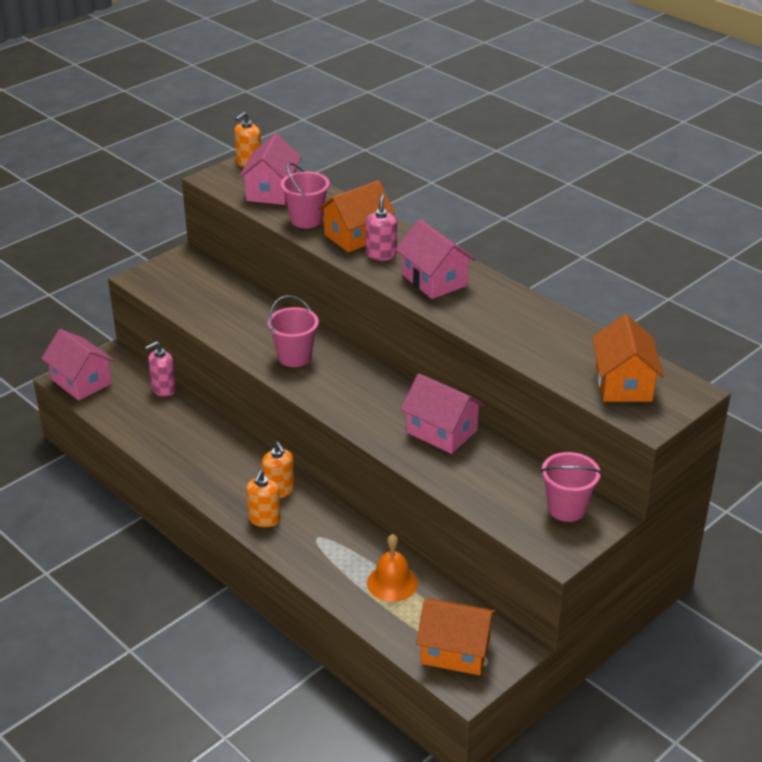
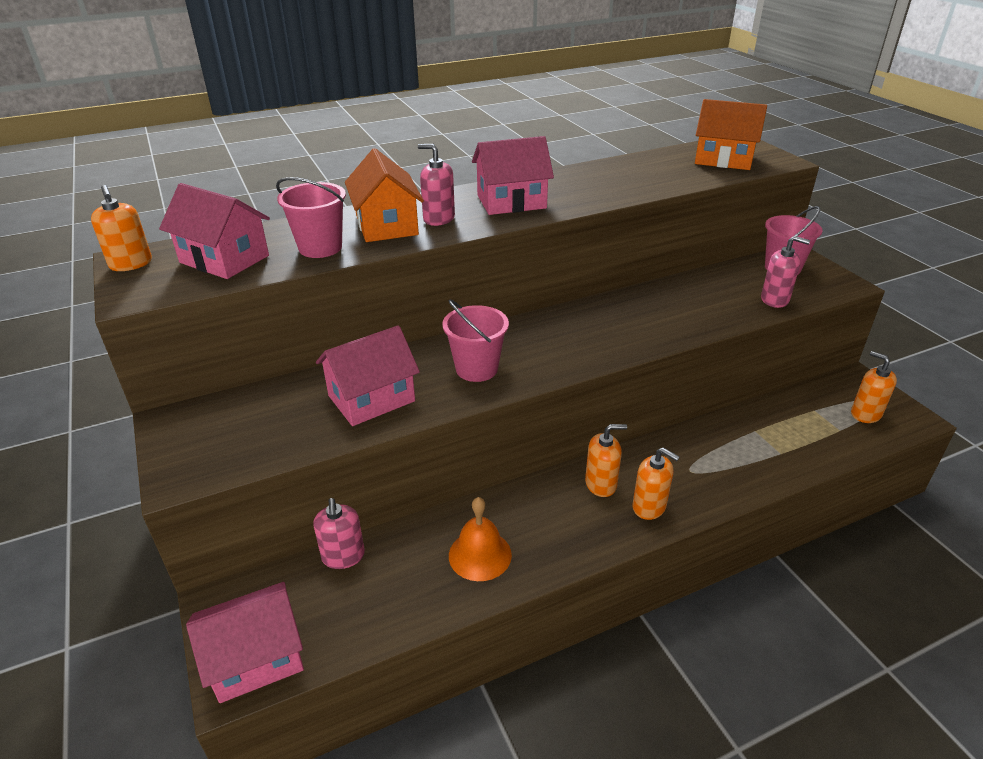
camera: 70 degrees left, 0 degrees up
orange bell [367,534,418,602] -> orange bell moved to [449,497,512,581]
pink house [400,373,485,454] -> pink house moved to [316,325,420,426]
orange house [416,598,496,675] -> orange soap dispenser [851,351,897,423]
none -> pink soap dispenser [761,236,810,308]

